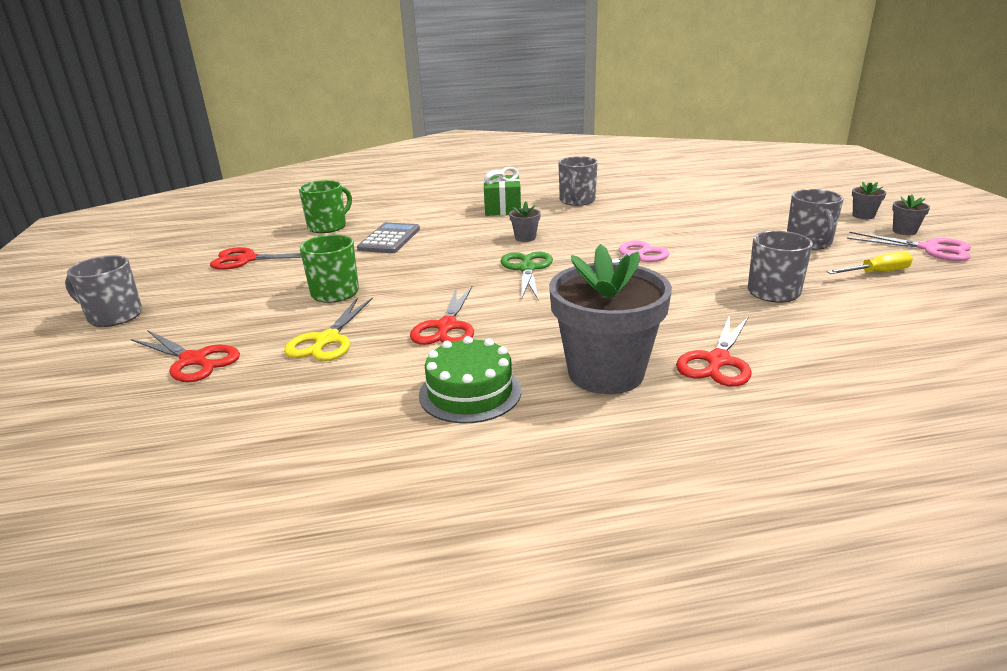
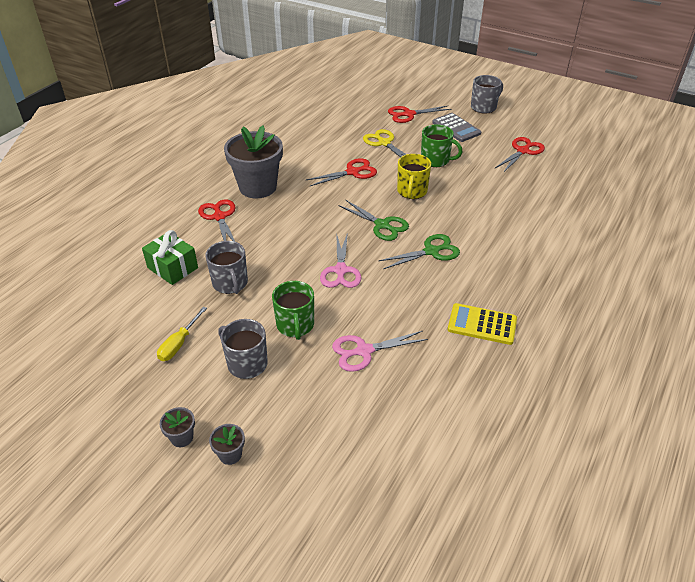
camera: 130 degrees right, 15 degrees up
green mug [299,180,352,233] -> green mug moved to [272,281,314,340]
grey calculator [357,222,420,253] -> grey calculator moved to [432,113,481,142]
red scissors [410,286,474,345] -> red scissors turned 105 degrees clockwise [306,158,377,186]
green cake [419,336,521,423] -> none
green gift [483,167,521,216] -> green gift moved to [142,230,198,285]
grey flower pot [509,202,541,242] -> green scissors [379,234,460,269]
grey mug [559,156,598,206] -> yellow calculator [448,303,517,345]
pink scissors [847,232,971,261] -> pink scissors moved to [332,331,428,372]
none -> yellow mug [397,154,431,199]

